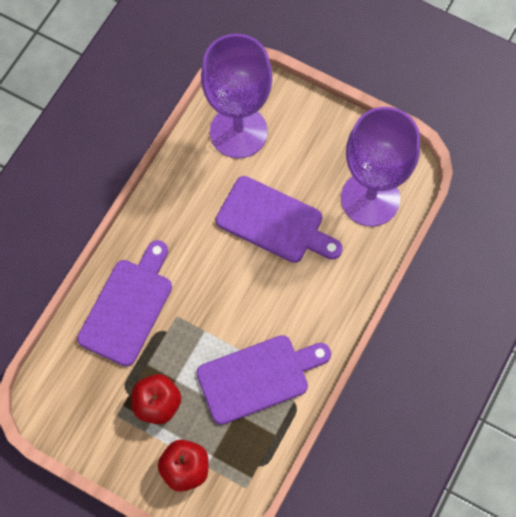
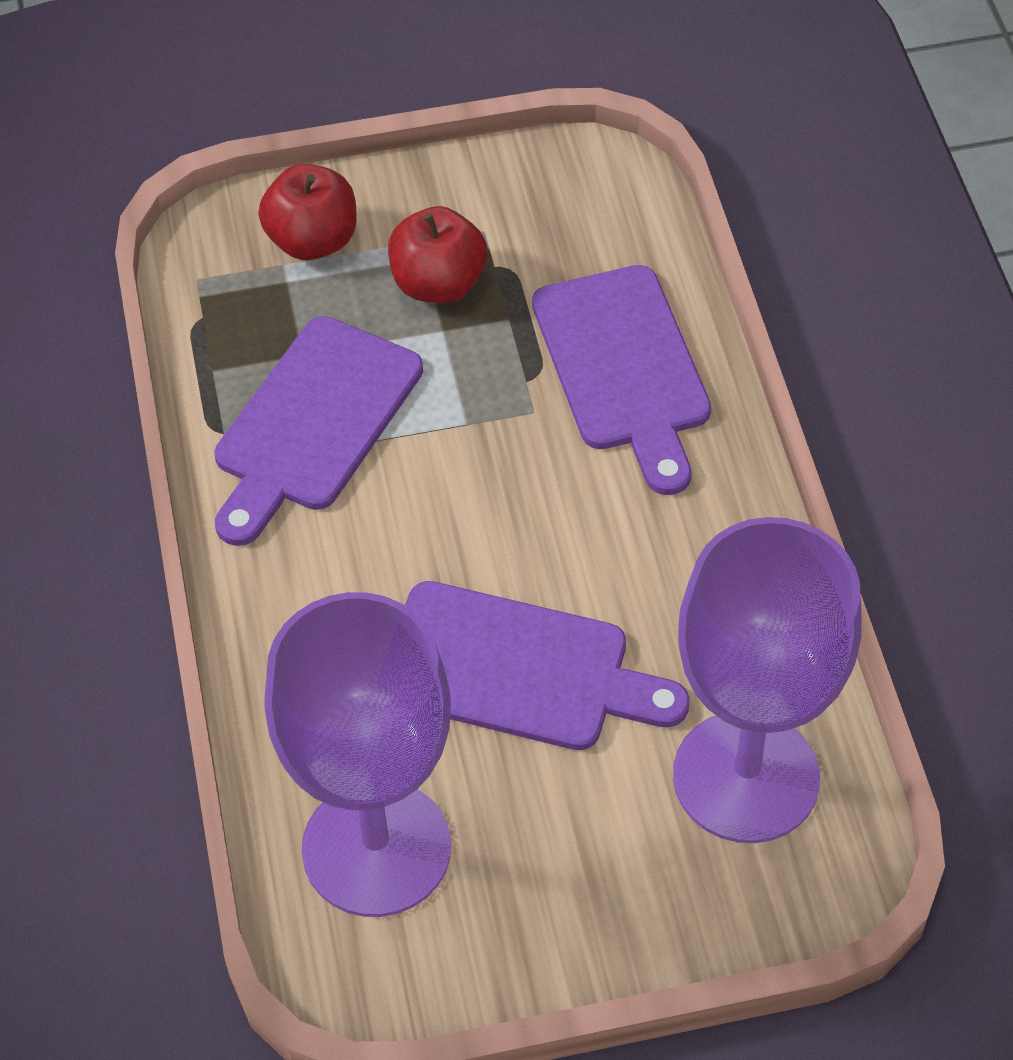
camera: 140 degrees right, 15 degrees down
purple cutting board [216,176,343,263] -> purple cutting board turned 150 degrees counterclockwise [405,581,690,750]

